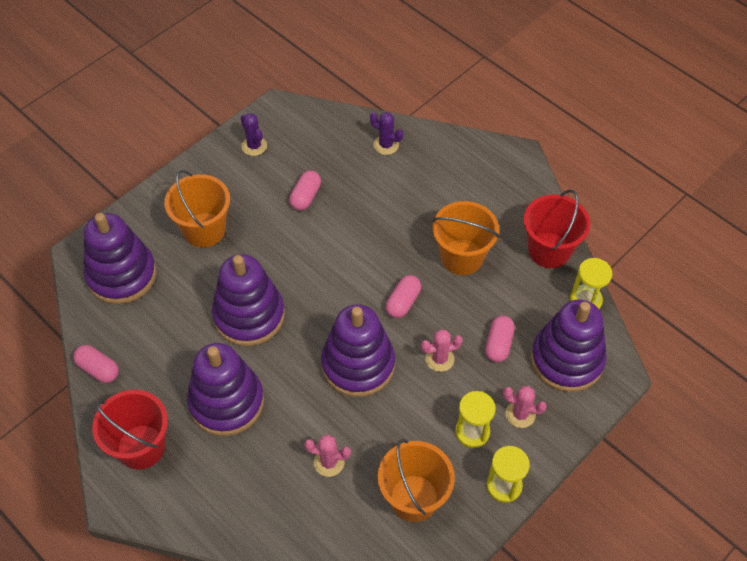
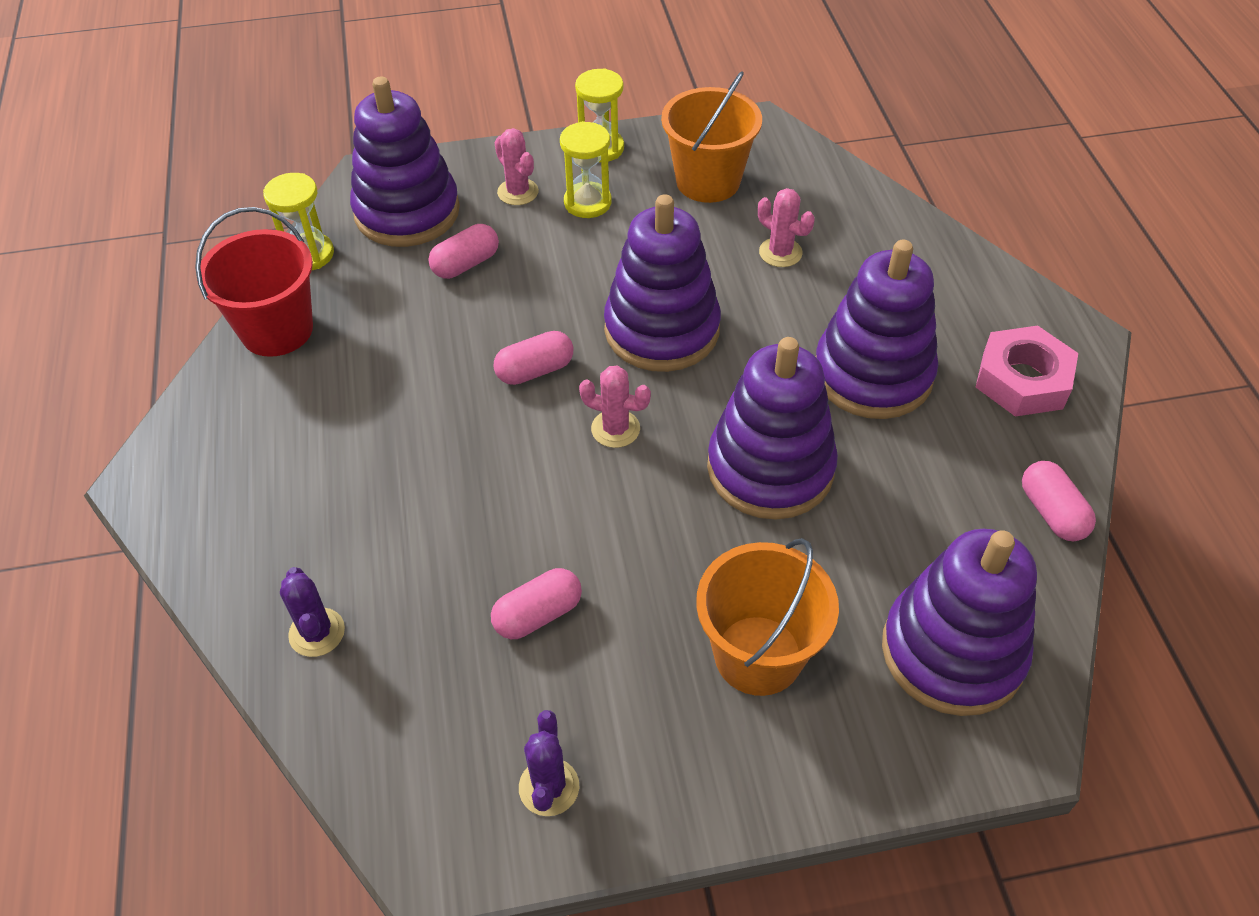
camera: 145 degrees left, 5 degrees down
red bucket [92,390,168,469] -> pink nut [976,325,1078,417]
pink cactus [421,329,463,372] -> pink cactus moved to [579,366,651,448]
orange bucket [432,201,500,275] -> none

